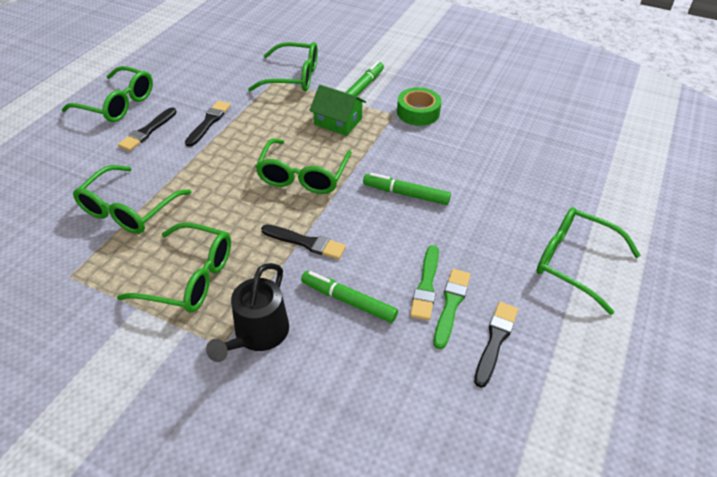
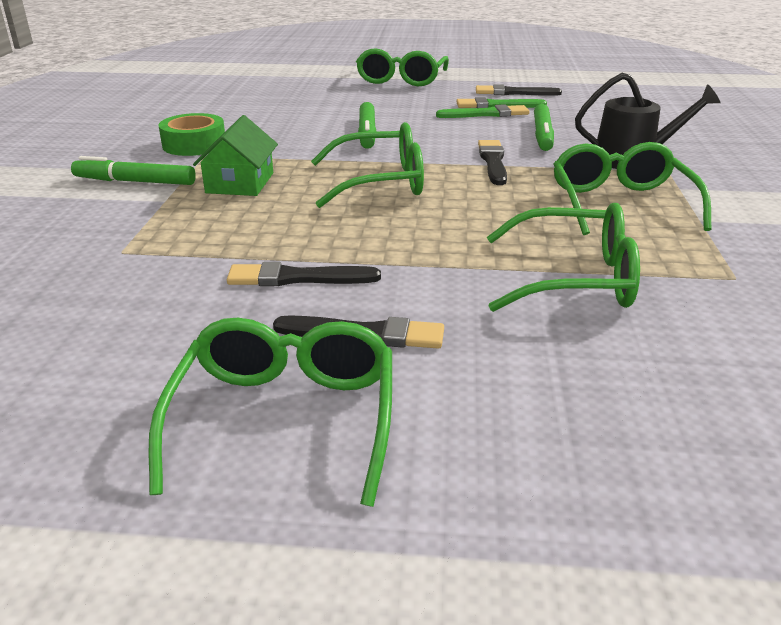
camera: 110 degrees left, 15 degrees down
green glasses [248,42,318,92] -> none

